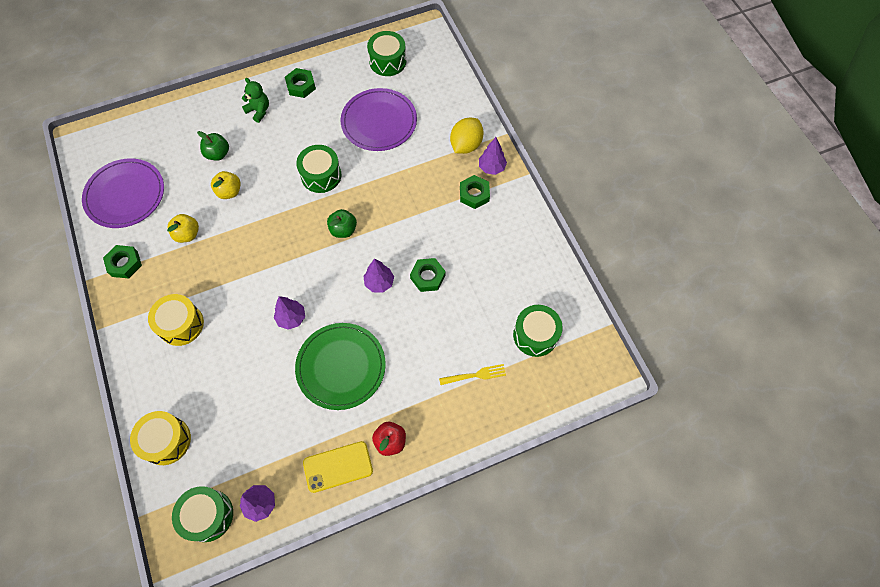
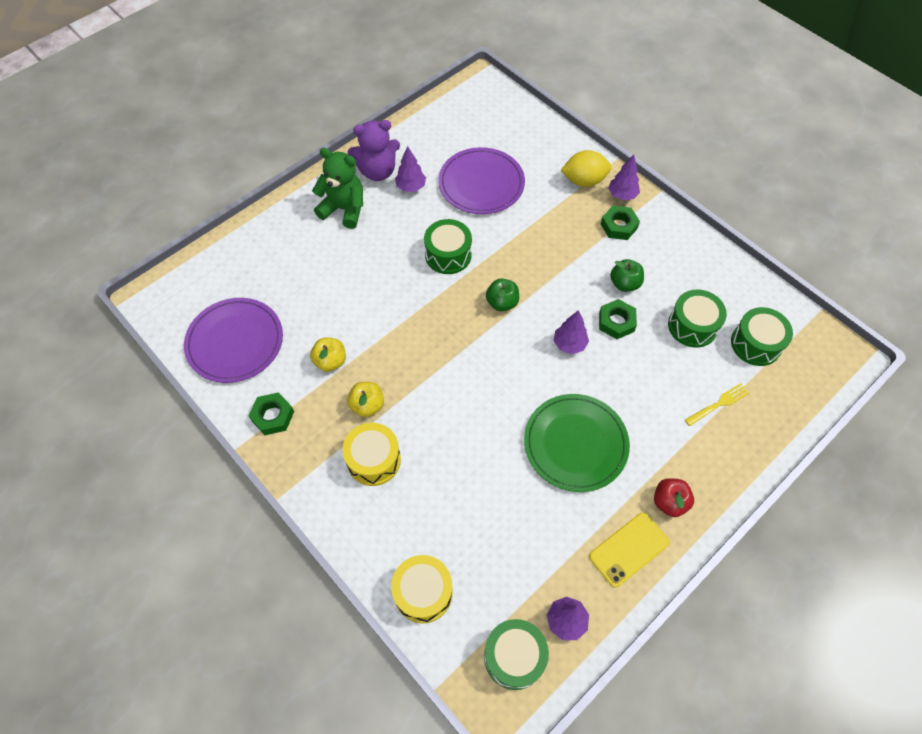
camera: 20 degrees left, 5 degrees down
green apple [197,131,229,161] -> green apple moved to [610,259,644,292]
yellow apple [211,171,240,199] -> yellow apple moved to [347,382,384,417]
green teddy bear [242,78,269,123] -> green teddy bear [312,148,363,229], size x1.59
purple tree [274,296,305,330] -> purple tree moved to [395,146,426,192]
green nut [285,68,316,98] -> purple teddy bear [347,120,400,181]
green drum [367,31,406,76] -> green drum moved to [668,289,727,348]
yellow lemon [450,118,484,154] -> yellow lemon turned 75 degrees clockwise [560,150,612,187]

